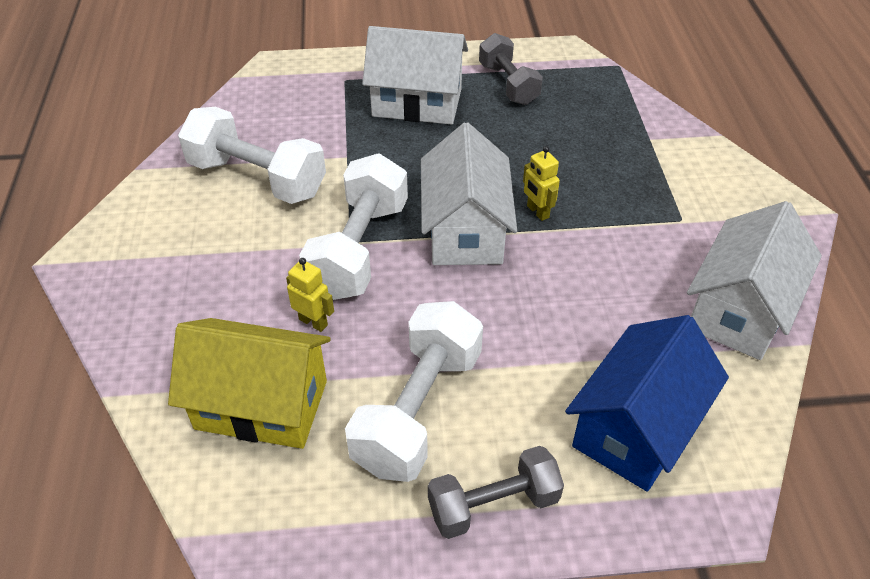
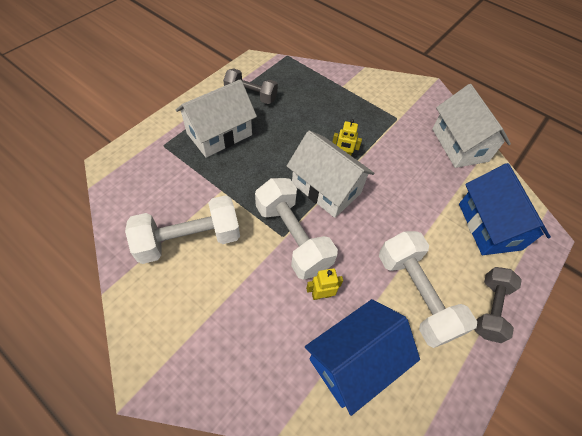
camera: 50 degrees left, 10 degrees up
yellow house [168,318,331,449] -> blue house [305,299,420,416]

